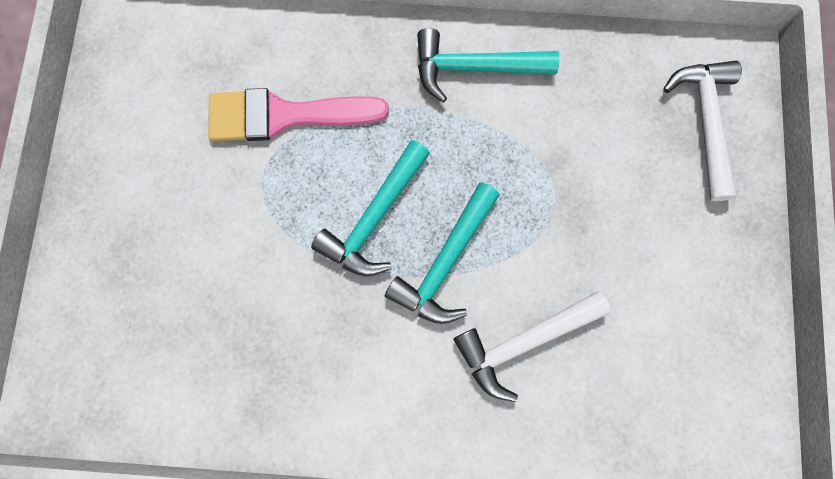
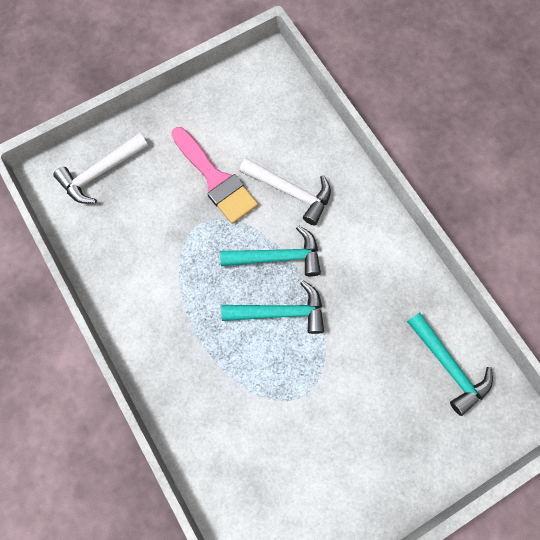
camera: 125 degrees left, 5 degrees down
pink brush [208,88,389,141] -> pink brush moved to [171,127,258,224]
turquoise hammer [417,28,559,103] -> turquoise hammer moved to [407,312,493,416]

